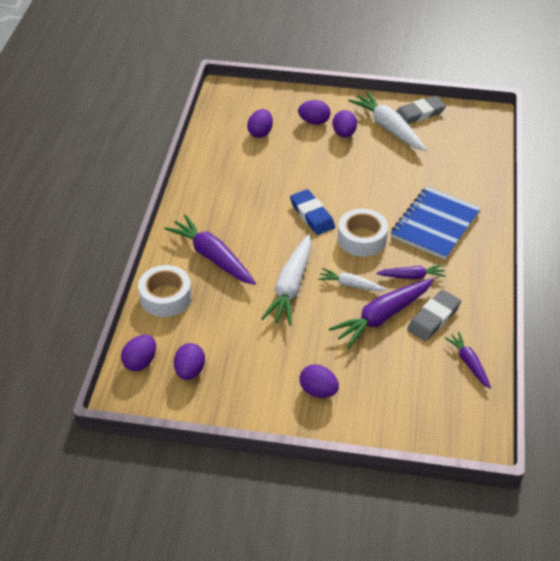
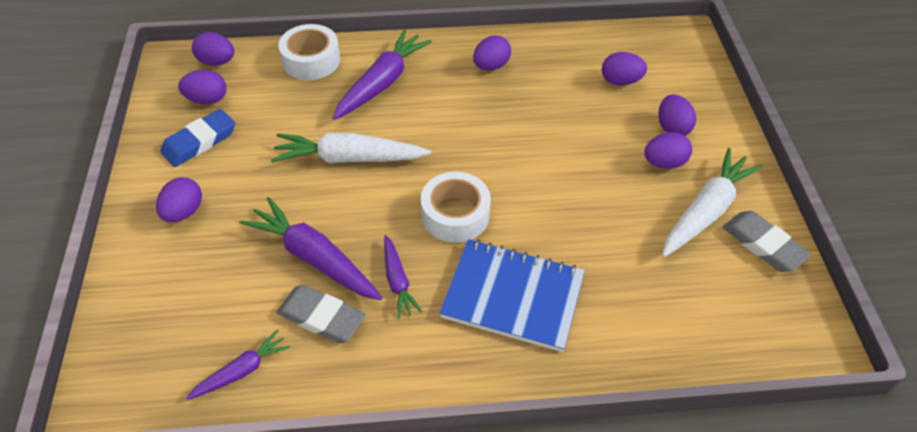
camera: 75 degrees right, 5 degrees up
blue eraser [290,189,335,235] -> blue eraser moved to [160,109,235,167]
white carrot [318,268,387,291] -> none
none -> purple egg [473,35,511,70]

